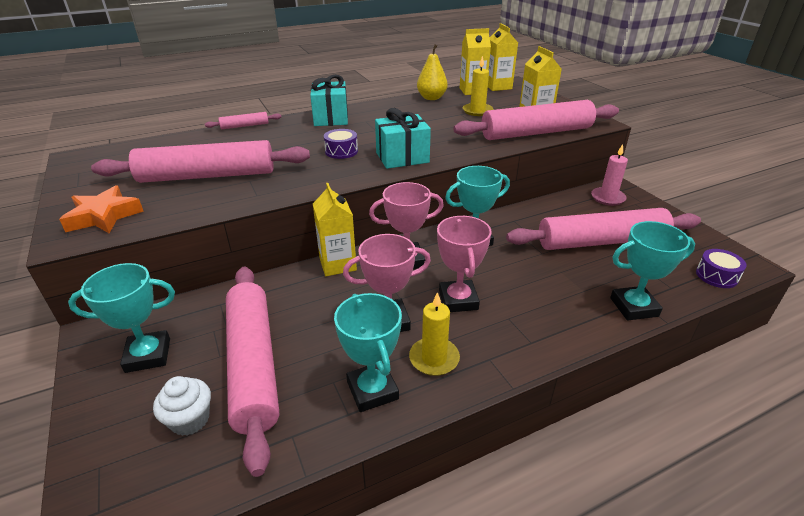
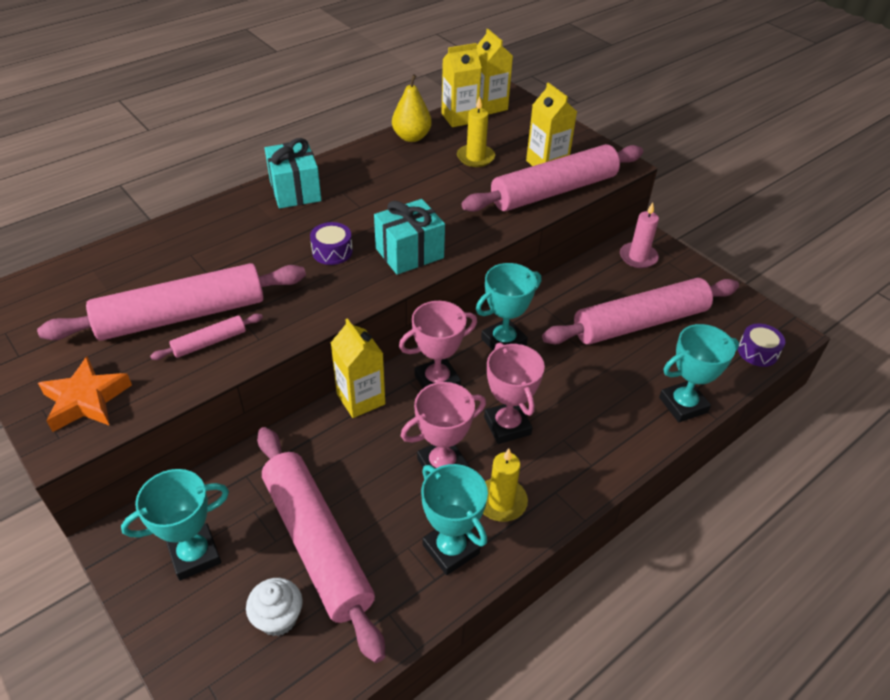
camera: 15 degrees left, 10 degrees up
pink rolling pin [205,112,281,129] -> pink rolling pin moved to [150,314,263,360]

